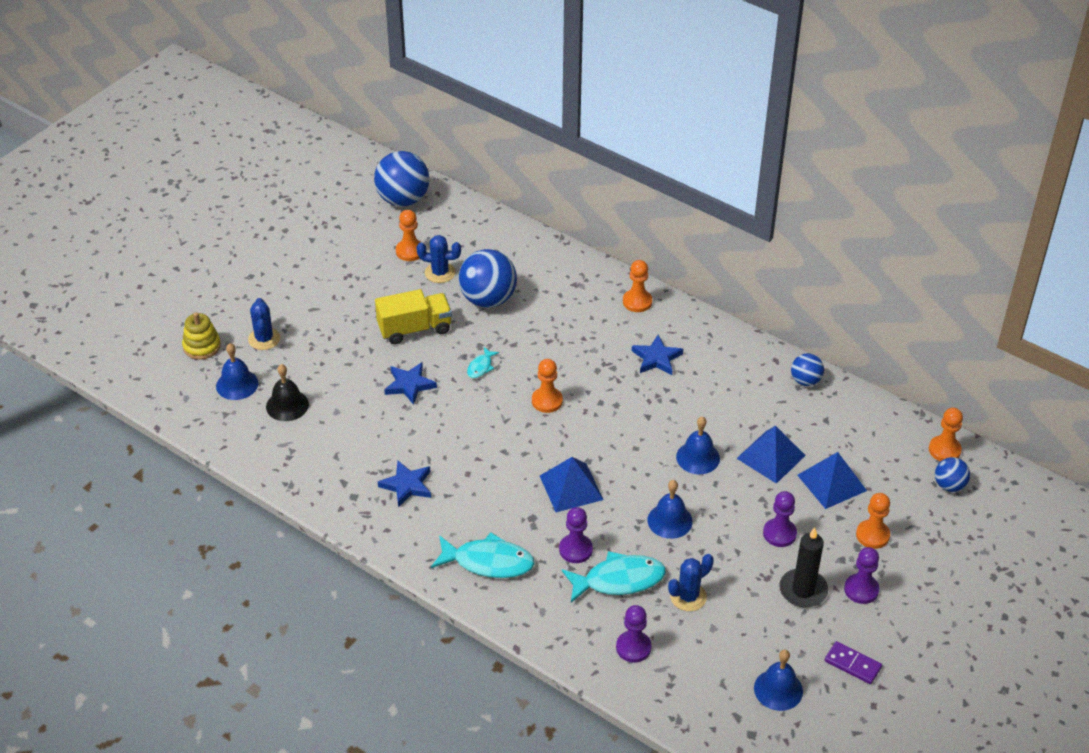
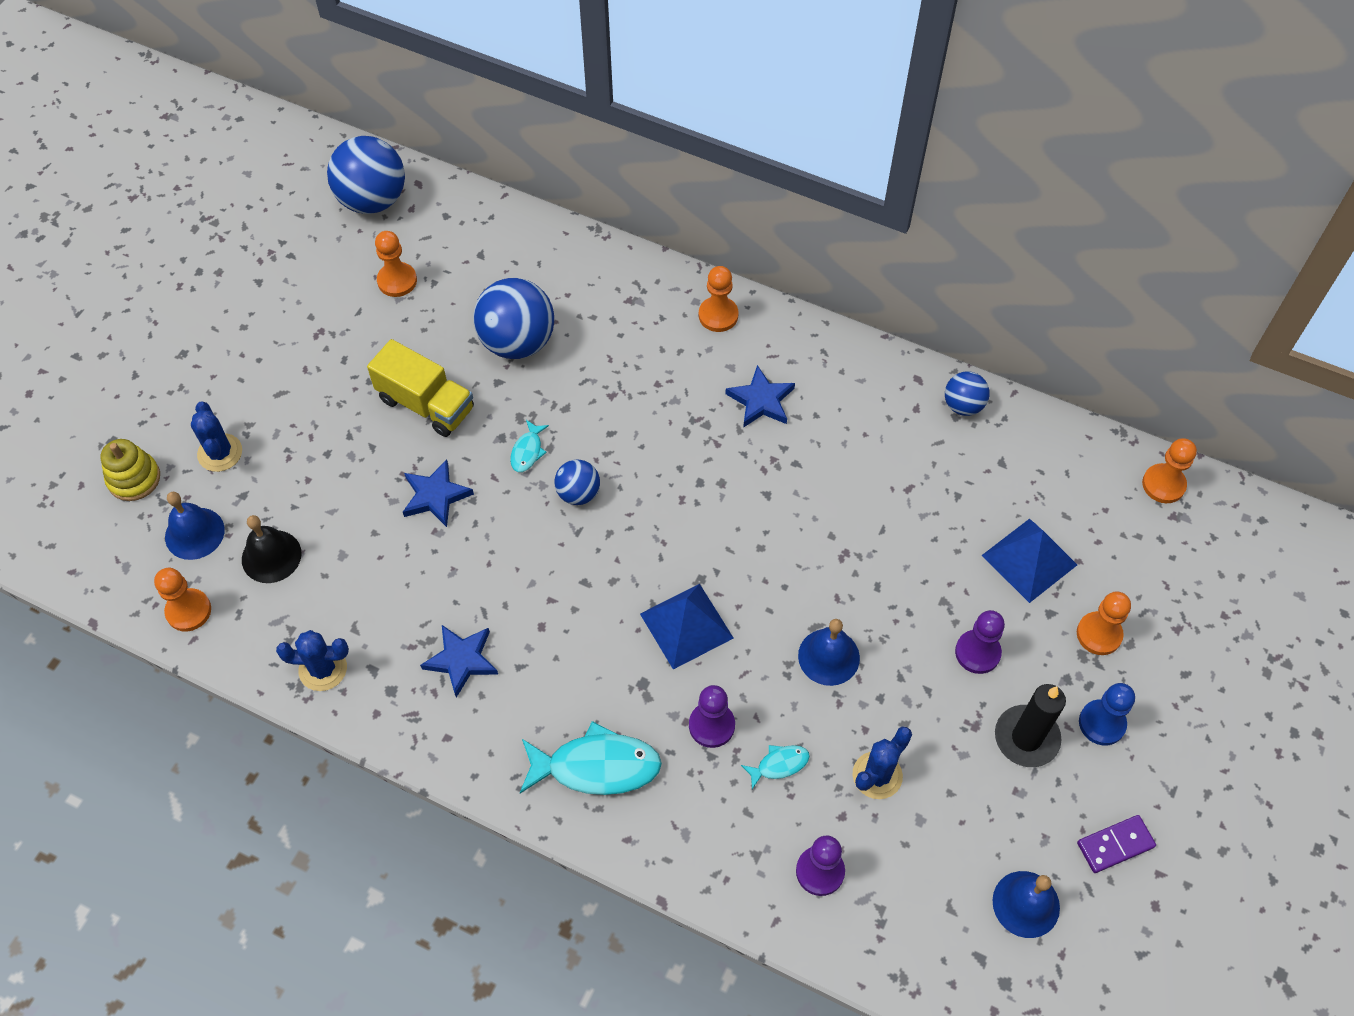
camera: 10 degrees left, 15 degrees up
yellow truck [375,289,452,344] -> yellow truck turned 60 degrees clockwise [367,339,474,437]
blue cactus [416,235,461,283] -> blue cactus moved to [276,630,349,691]
orange pawn [532,359,563,413] -> orange pawn moved to [154,568,211,632]
turquoise fish [562,551,666,603] -> turquoise fish [741,745,810,789], size x0.49
blue bell [676,417,720,474] -> none
blue pyramid [736,426,806,484] -> none
purple domino [825,641,882,684] -> purple domino turned 45 degrees counterclockwise [1077,815,1156,873]
purple pawn [844,547,879,604] -> blue pawn [1079,683,1135,745]
blue ball [935,457,970,492] -> blue ball moved to [554,459,600,505]

